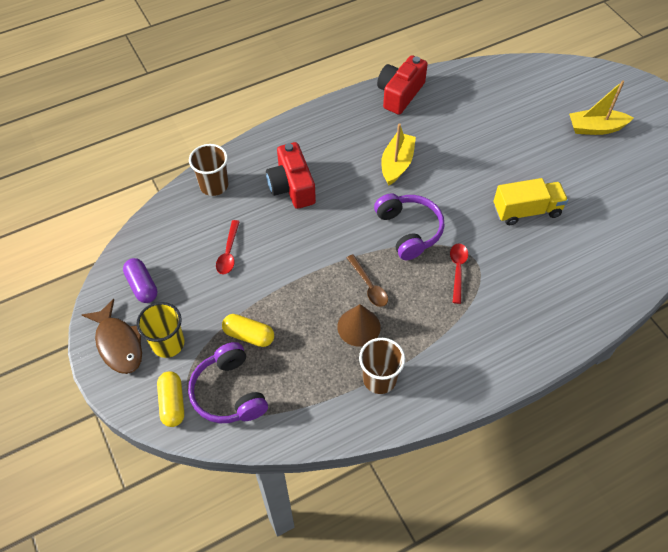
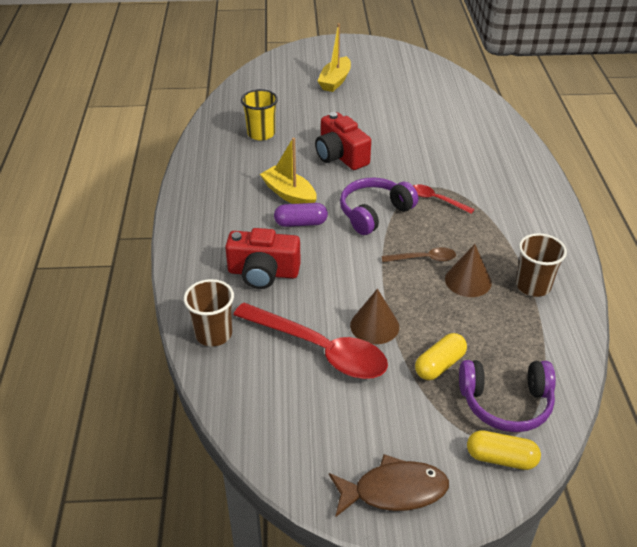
camera: 65 degrees left, 15 degrees down
purple capsule [123,258,157,303] -> purple capsule moved to [274,203,328,227]
yellow cup [136,302,184,358] -> yellow cup moved to [241,89,278,141]
red spoon [216,220,240,274] -> red spoon [233,303,388,379], size x2.08
purple headphones [374,193,444,260] -> purple headphones turned 45 degrees counterclockwise [340,178,418,235]
red camera [377,55,428,115] -> red camera moved to [315,112,371,170]
yellow truck [494,178,568,225] -> none
none -> brown cone [350,289,399,344]

